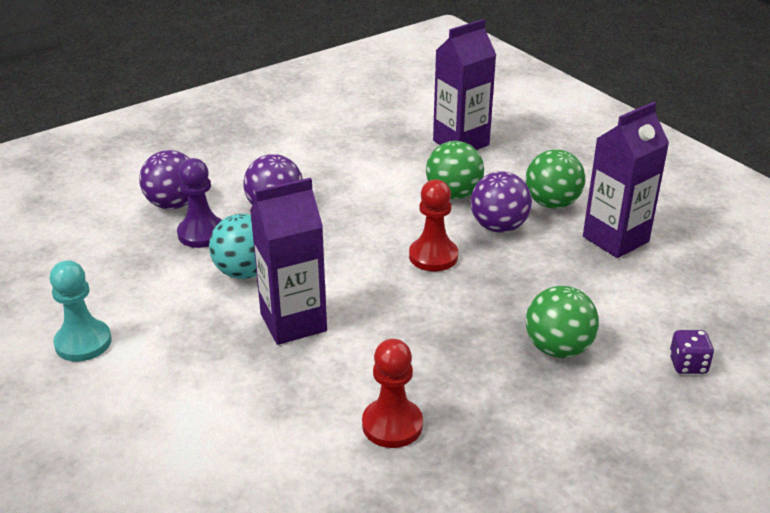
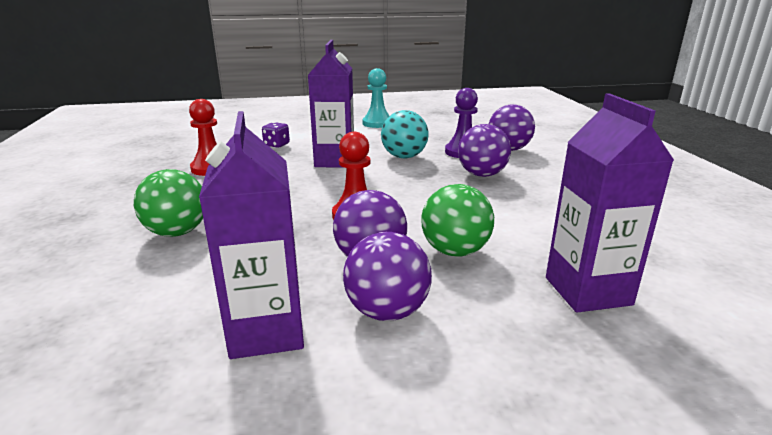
camera: 115 degrees right, 10 degrees down
green ball [526,149,585,209] -> purple ball [343,232,432,321]
purple dice [669,330,714,374] -> purple dice moved to [262,122,290,148]

